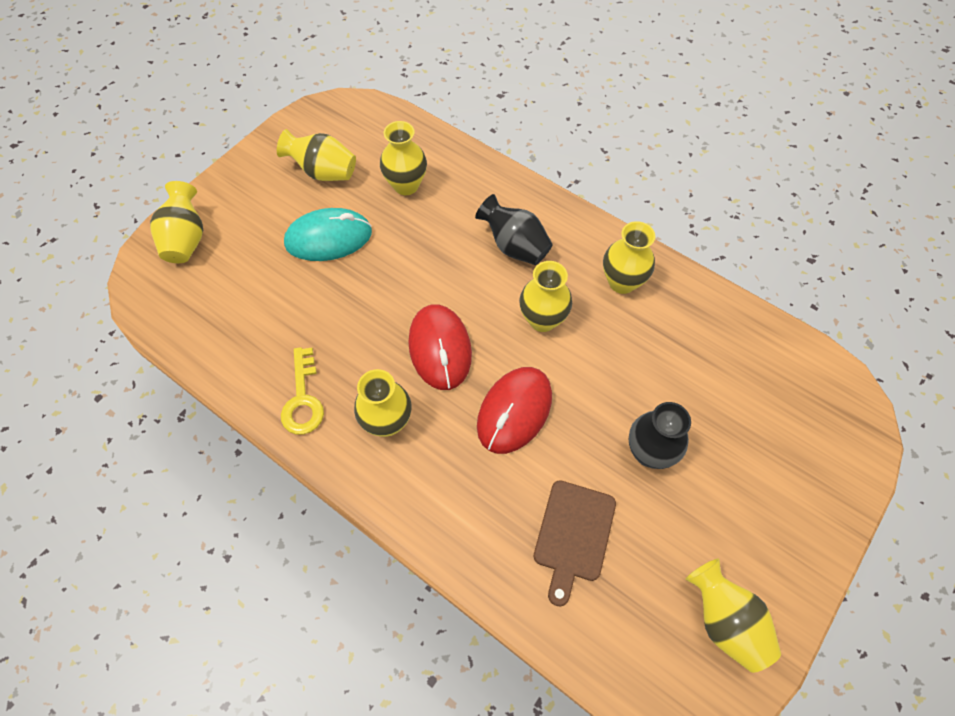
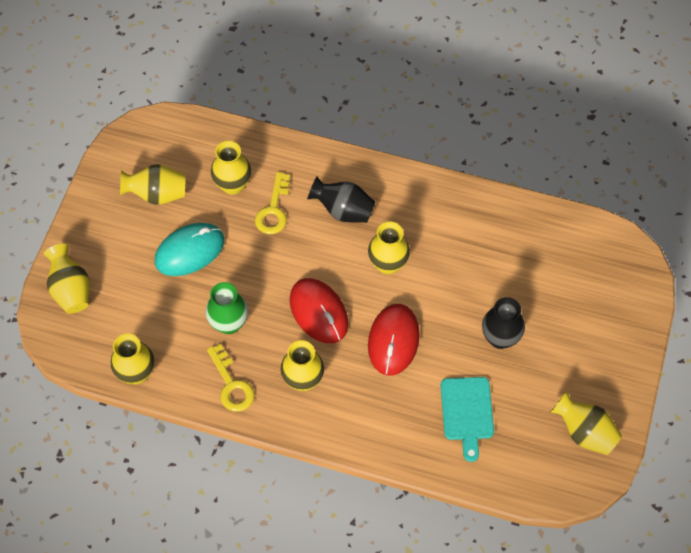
camera: 20 degrees left, 0 degrees up
brown cutting board [534,480,616,607] -> turquoise cutting board [441,377,494,462]
yellow vase [603,221,655,294] -> yellow vase moved to [111,333,154,384]
none -> green vase [205,282,248,334]
none -> yellow key [255,172,290,234]

